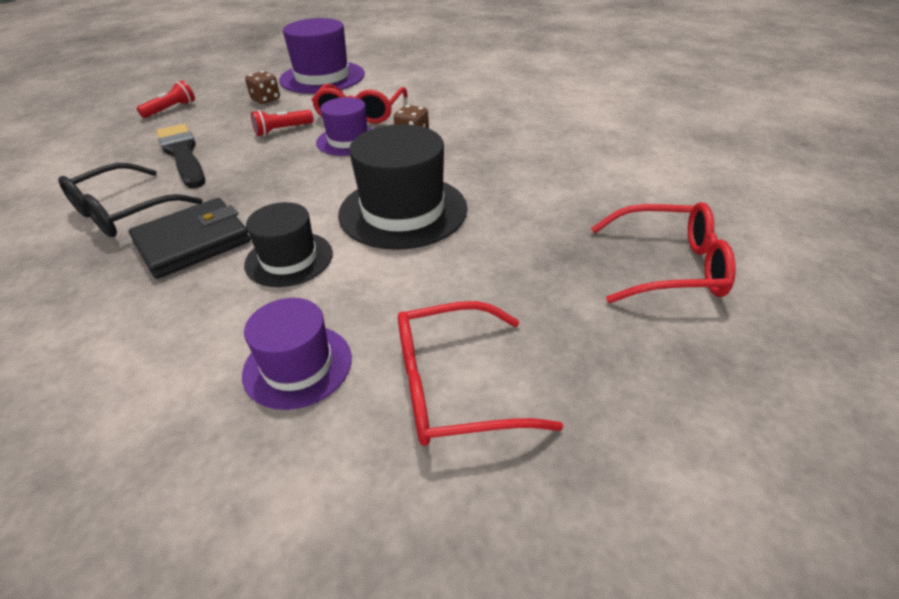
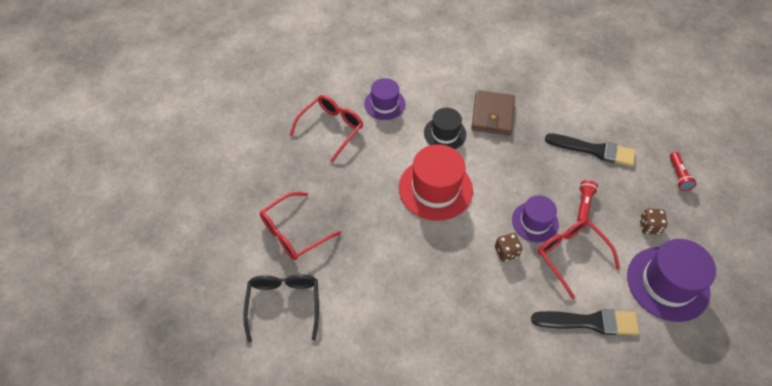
camera: 135 degrees right, 15 degrees up
black glasses [58,163,203,237] -> black glasses moved to [243,274,319,343]
black wallet [129,198,251,279] -> brown wallet [471,90,515,135]
black hat [338,124,468,250] -> red hat [399,144,473,221]
none -> black brush [531,309,639,335]

